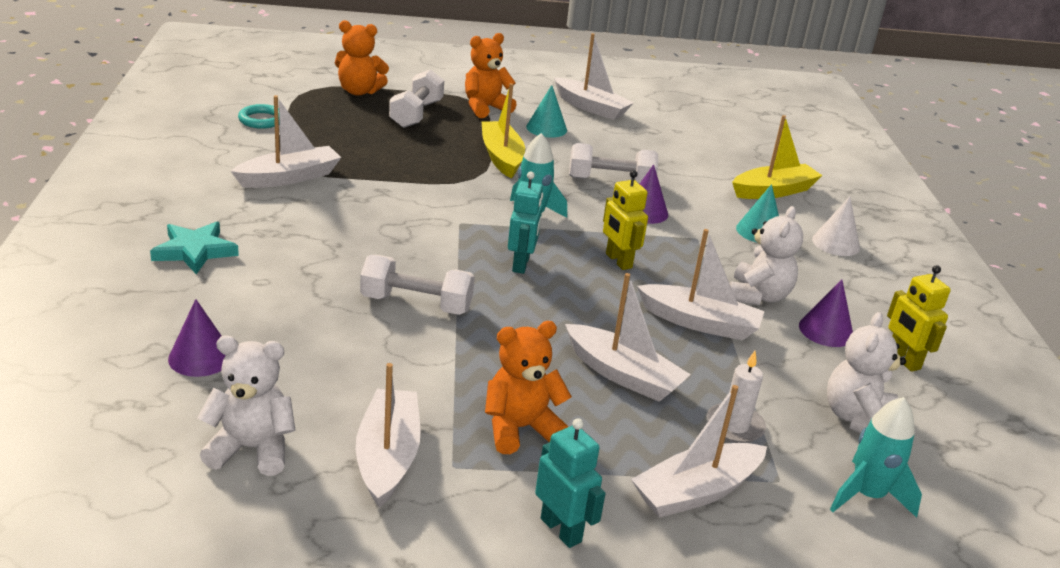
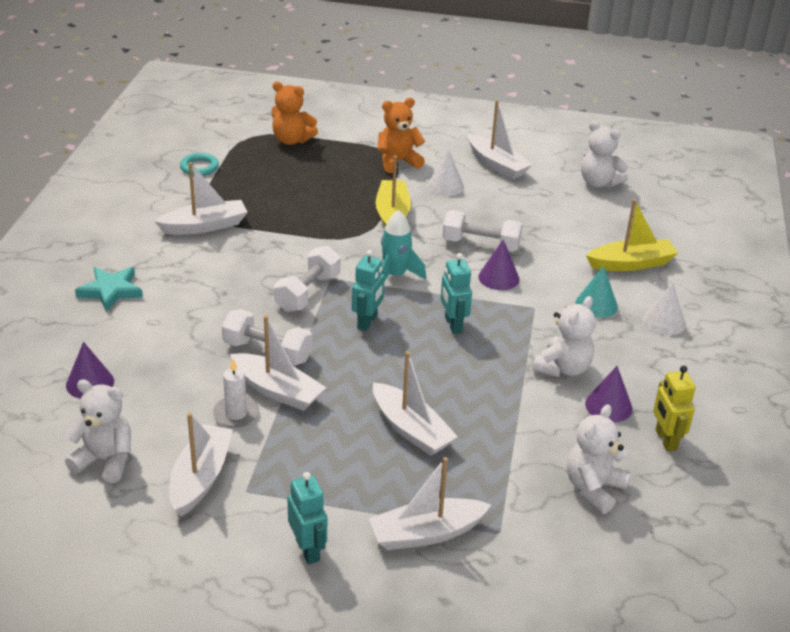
camera: 15 degrees right, 5 degrees up
white dumbbell [389,69,444,128] -> white dumbbell moved to [274,246,340,312]
orange teddy bear [485,321,572,454] -> none
turquoise cone [526,85,567,138] -> white cone [427,149,464,196]
yellow robot [603,170,648,270] -> turquoise robot [441,253,472,334]
white boat [637,229,765,341] -> white boat moved to [230,315,326,411]
white candle [707,351,766,443] -> white candle moved to [213,359,259,428]
turquoise rocket [830,397,922,518] -> none
none -> white teddy bear [581,121,628,188]

